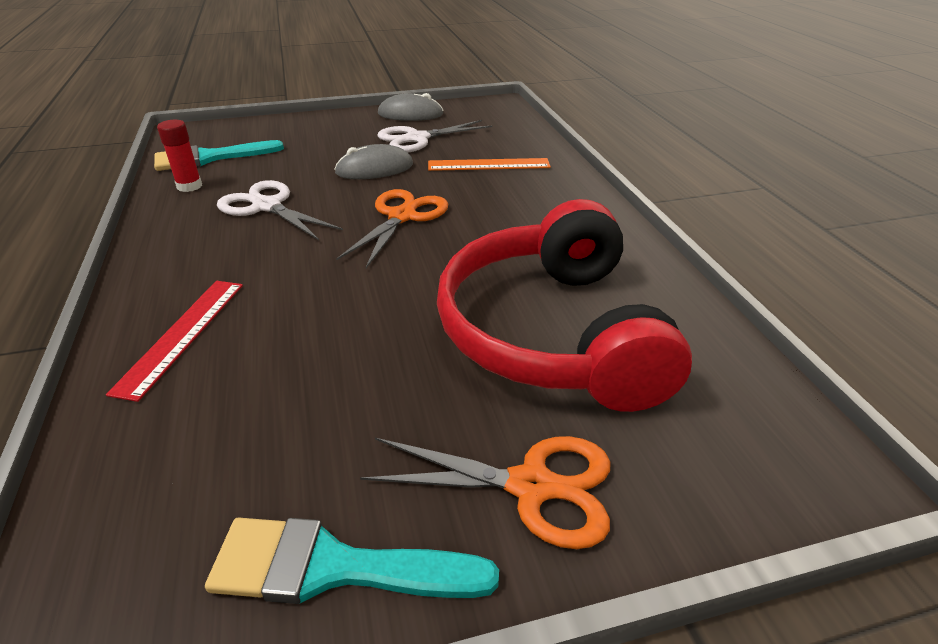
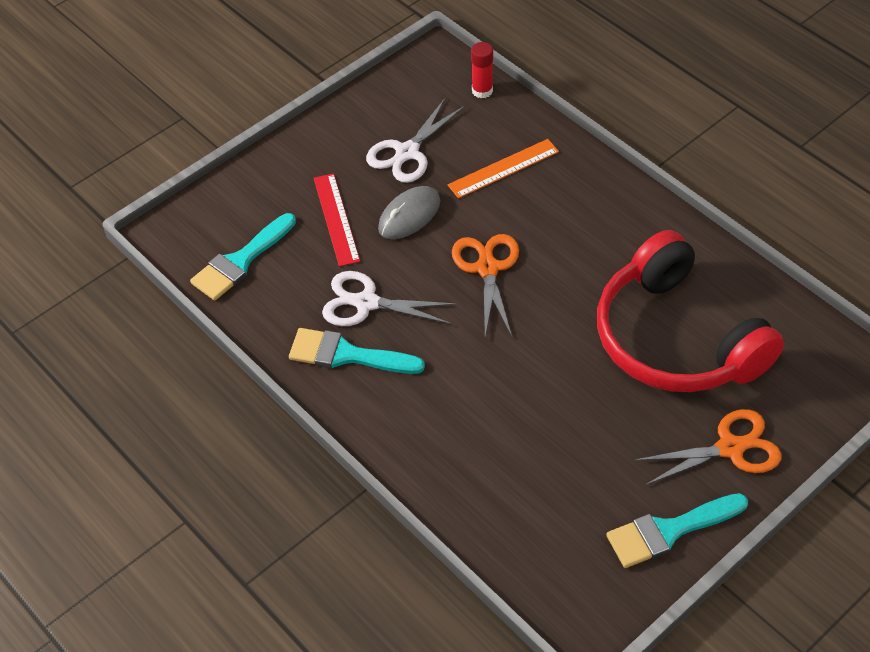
camera: 25 degrees left, 15 degrees up
red ruler [106,281,243,402] -> red ruler moved to [314,173,360,267]
red glue stick [157,120,202,192] -> red glue stick moved to [471,42,493,98]
grey mouse [378,93,444,121] -> none
none -> turquoise brush [289,328,425,374]

